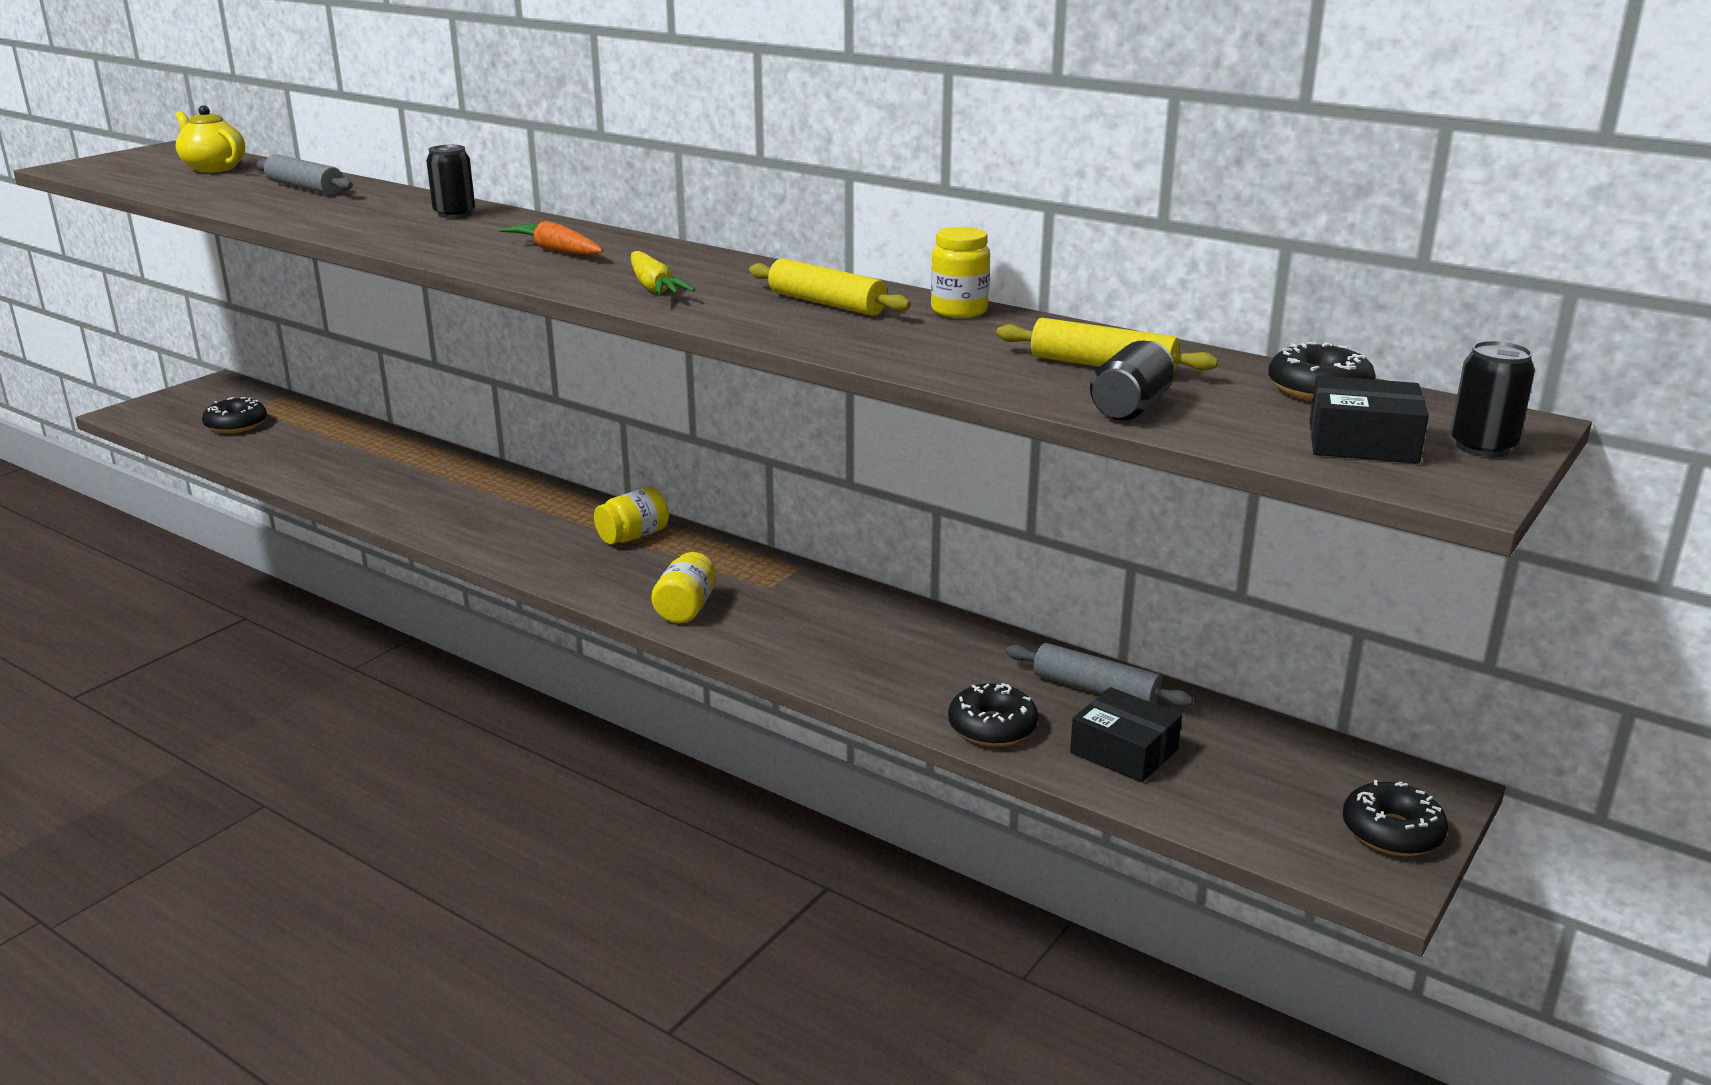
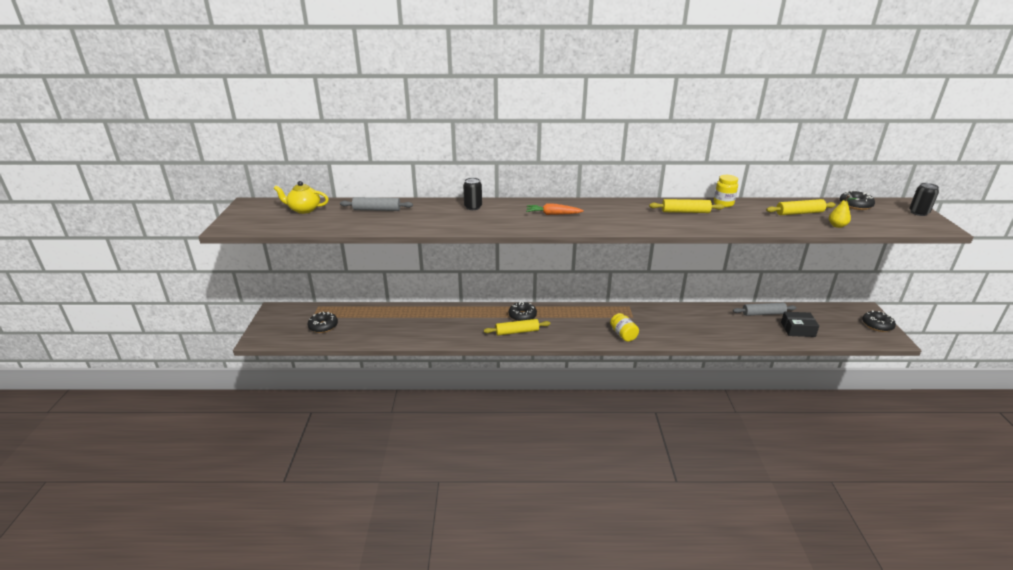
camera: 35 degrees left, 5 degrees up
yellow jar [594,487,669,544] -> none
yellow carrot [631,251,695,296] -> none
black donut [948,683,1038,747] -> black donut moved to [509,302,537,321]
black can [1090,341,1174,421] -> yellow pear [829,195,857,228]
black box [1310,375,1429,464] -> none
none -> yellow rolling pin [484,319,550,335]

